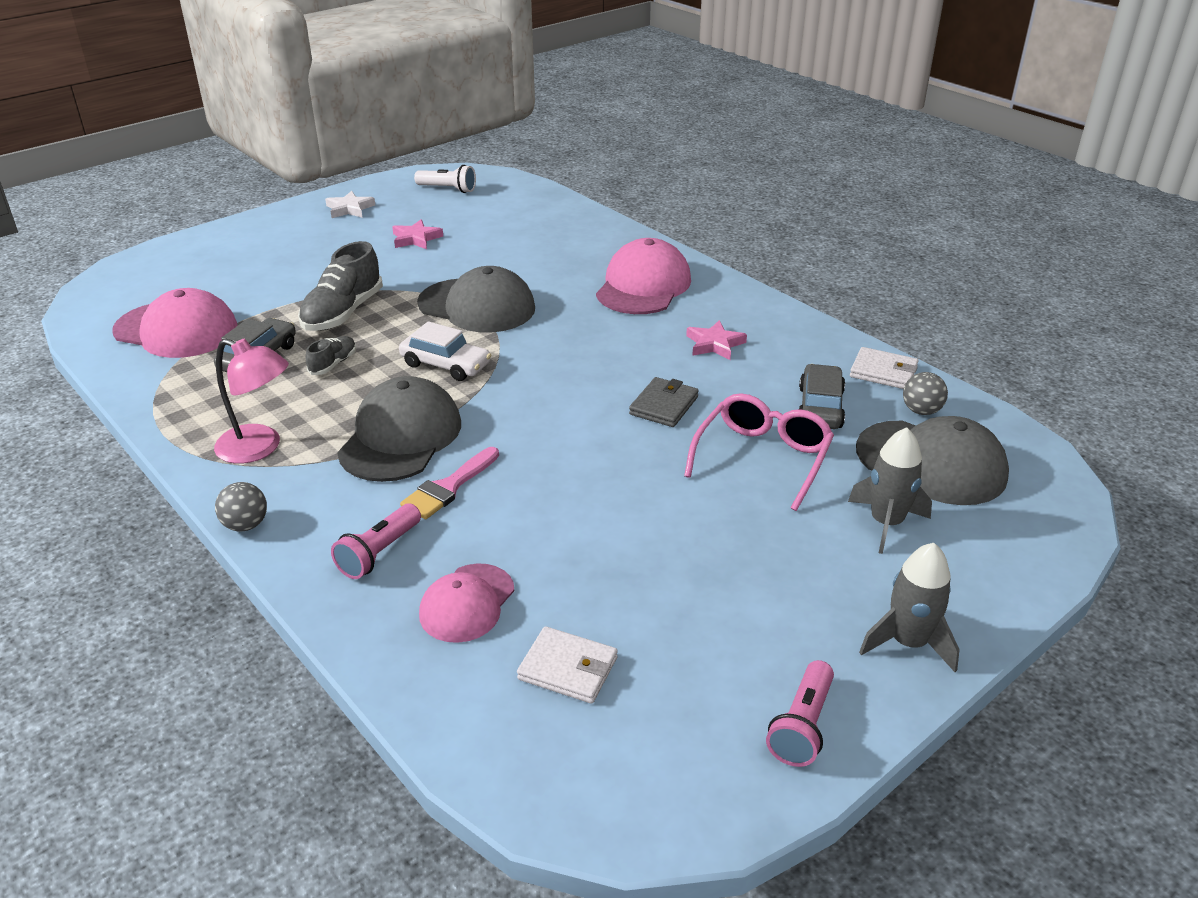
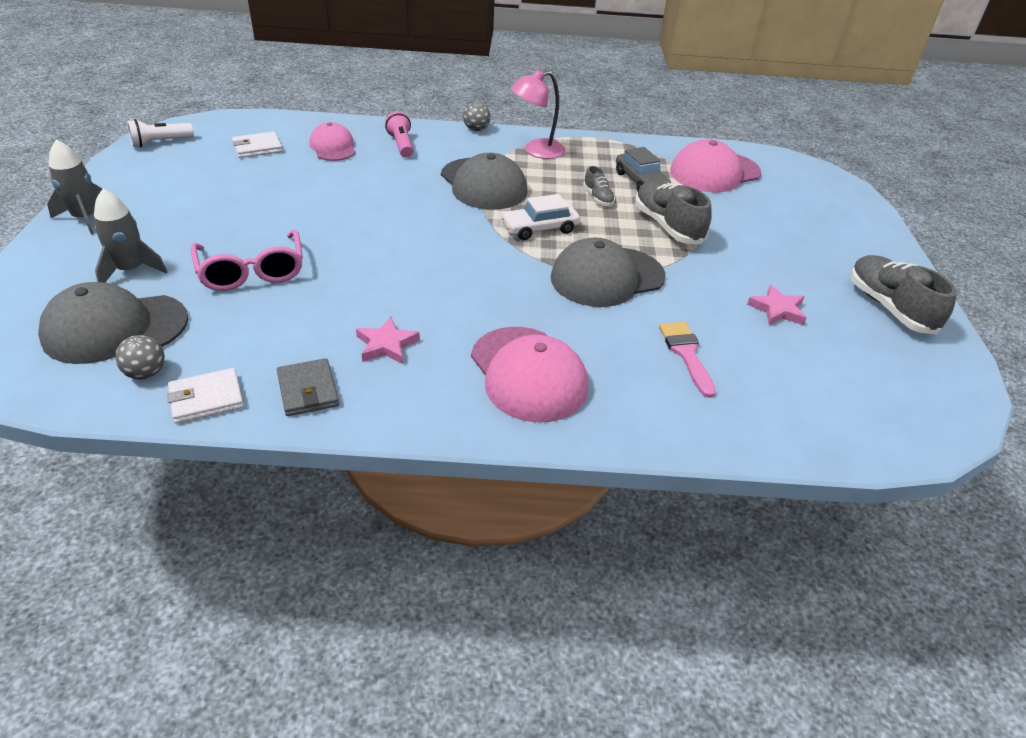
camera: 130 degrees right, 5 degrees up
white star [325,191,375,218] -> grey shoe [850,255,957,334]
pink brush [400,447,499,519] -> pink brush moved to [659,322,716,398]
white flashlight [414,165,476,193] -> white flashlight moved to [127,119,194,147]
grey wallet [629,377,699,427] -> grey wallet moved to [277,358,339,416]
pink flashlight [766,660,834,767] -> none
grey car [799,364,845,429] -> none

